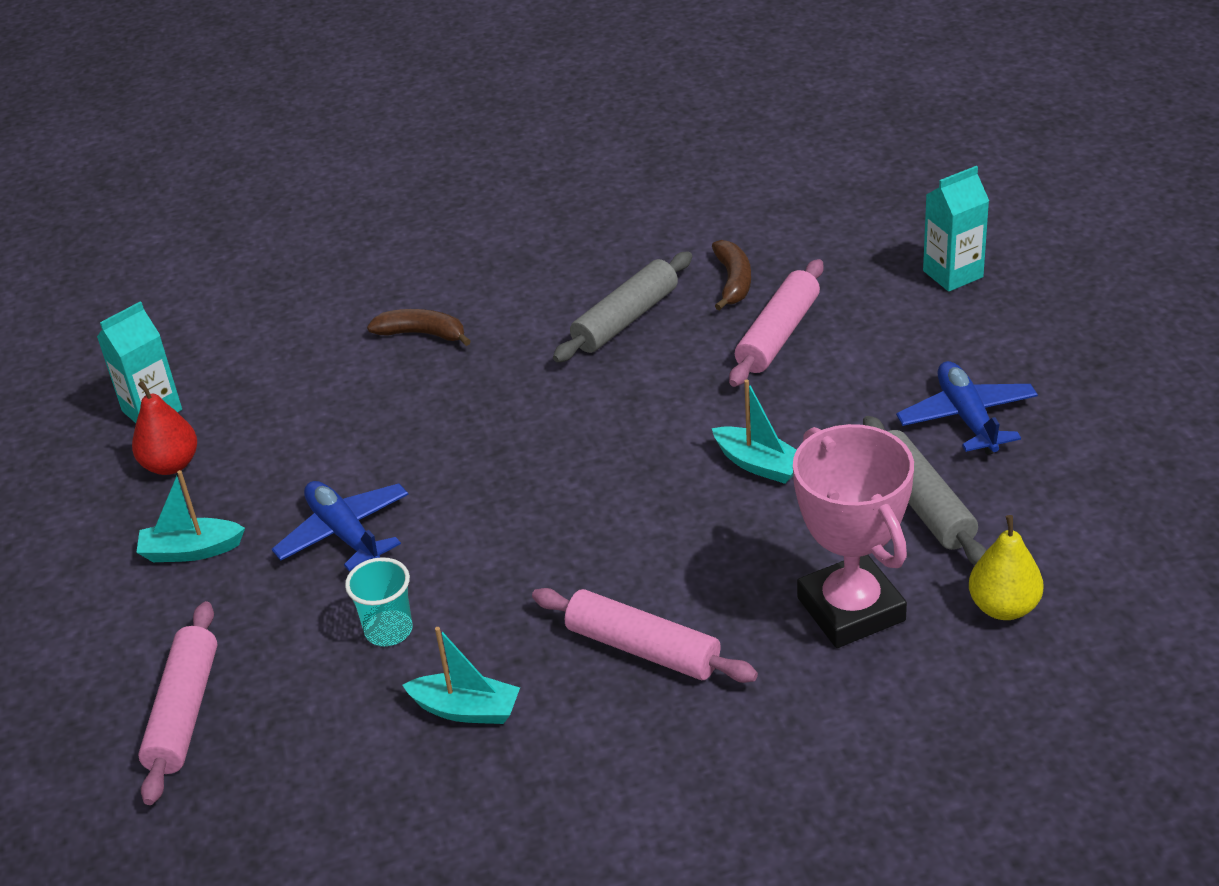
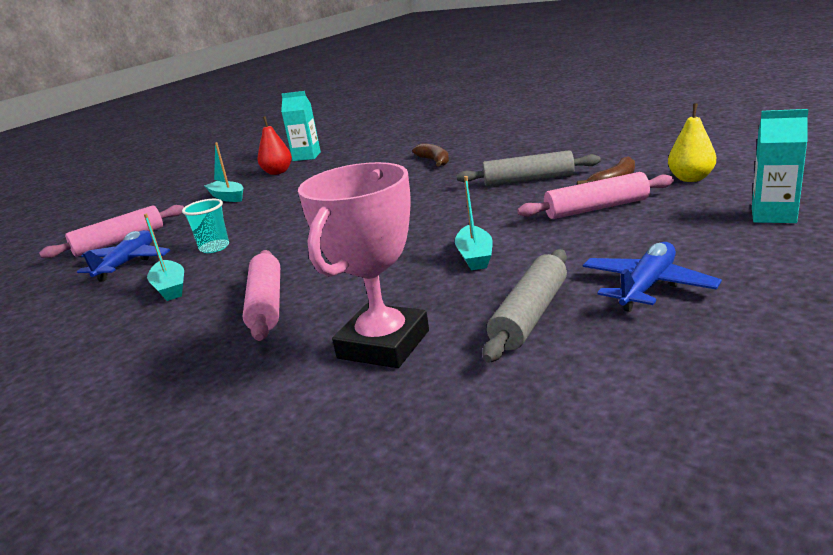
camera: 50 degrees right, 15 degrees down
blue plane [272,481,409,571] -> blue plane moved to [77,230,170,282]
yellow pear [969,515,1043,620] -> yellow pear moved to [668,103,716,182]

